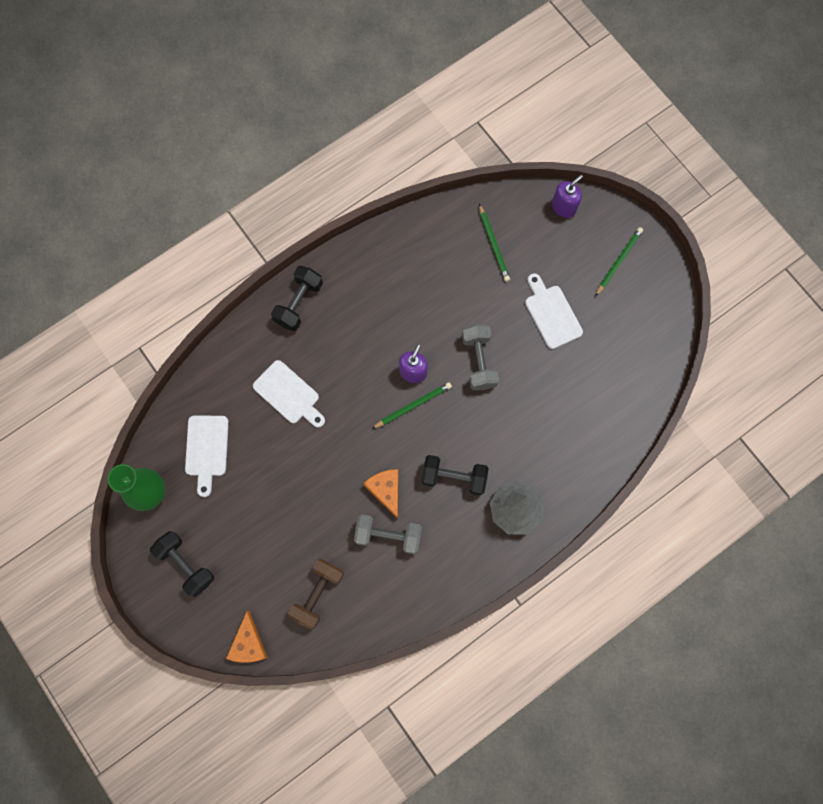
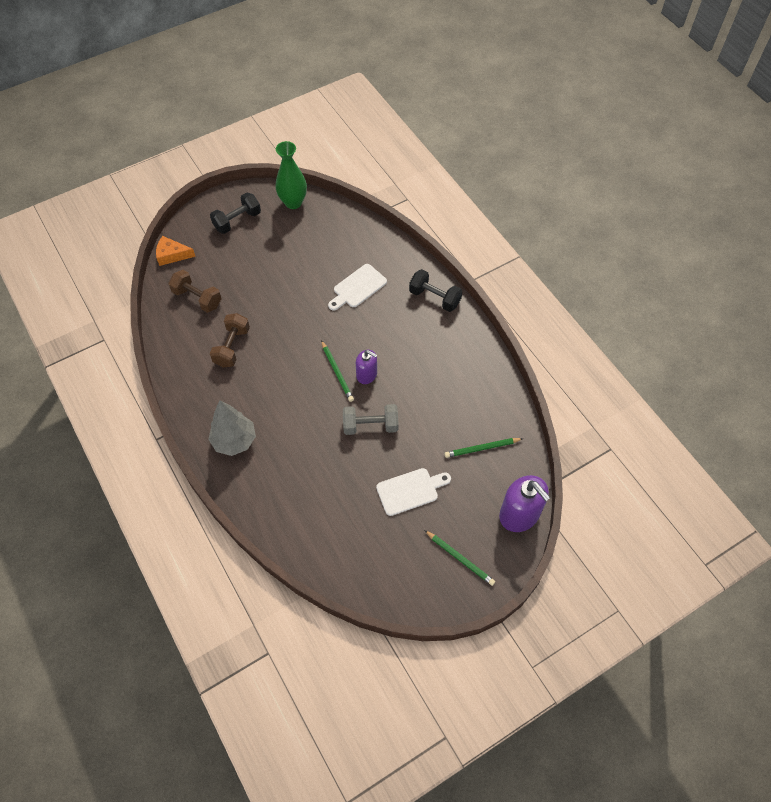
camera: 95 degrees right, 15 degrees down
white cutting board [185,416,229,497] -> none
grey dumbbell [354,514,422,555] -> brown dumbbell [210,313,250,367]
orange cheese [363,469,399,519] -> none
black dumbbell [422,455,489,496] -> none
purple soap dispenser [552,175,583,218] -> purple soap dispenser [499,475,551,532], size x1.67

